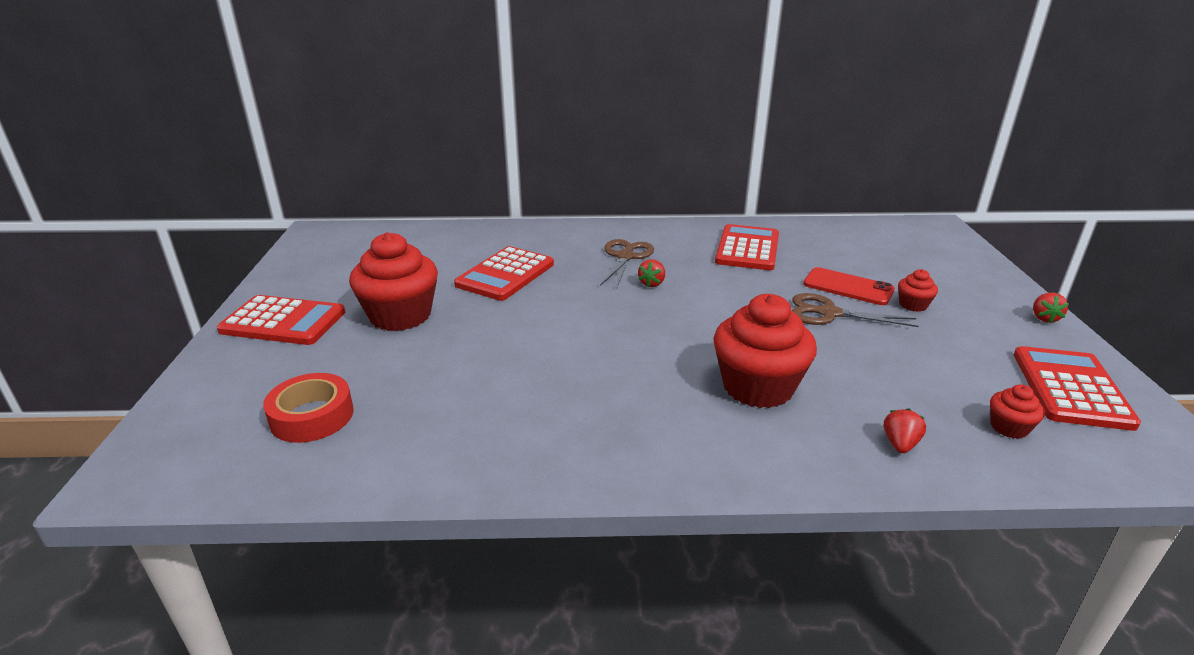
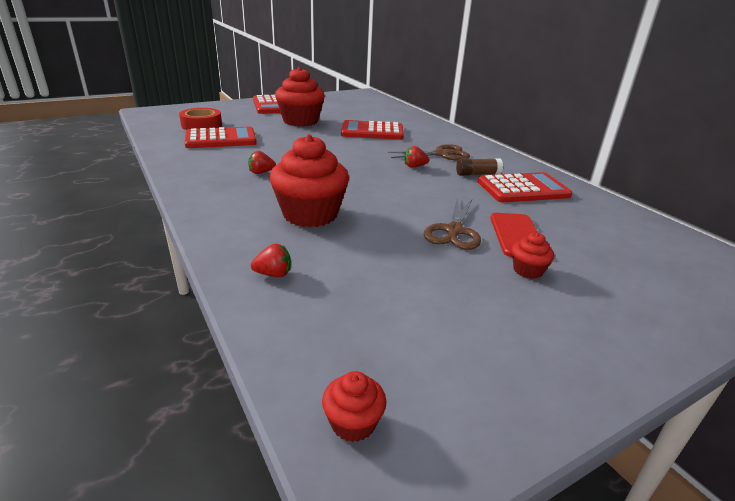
camera: 60 degrees right, 0 degrees up
brown scissors [792,293,919,327] -> brown scissors turned 150 degrees counterclockwise [424,199,481,250]
red cupcake [990,384,1045,439] -> red cupcake moved to [322,371,386,442]
red calculator [1014,346,1141,431] -> red calculator moved to [185,127,257,148]
red strawberry [1033,292,1069,323] -> red strawberry moved to [248,151,276,174]
none -> brown glue stick [456,158,503,176]

